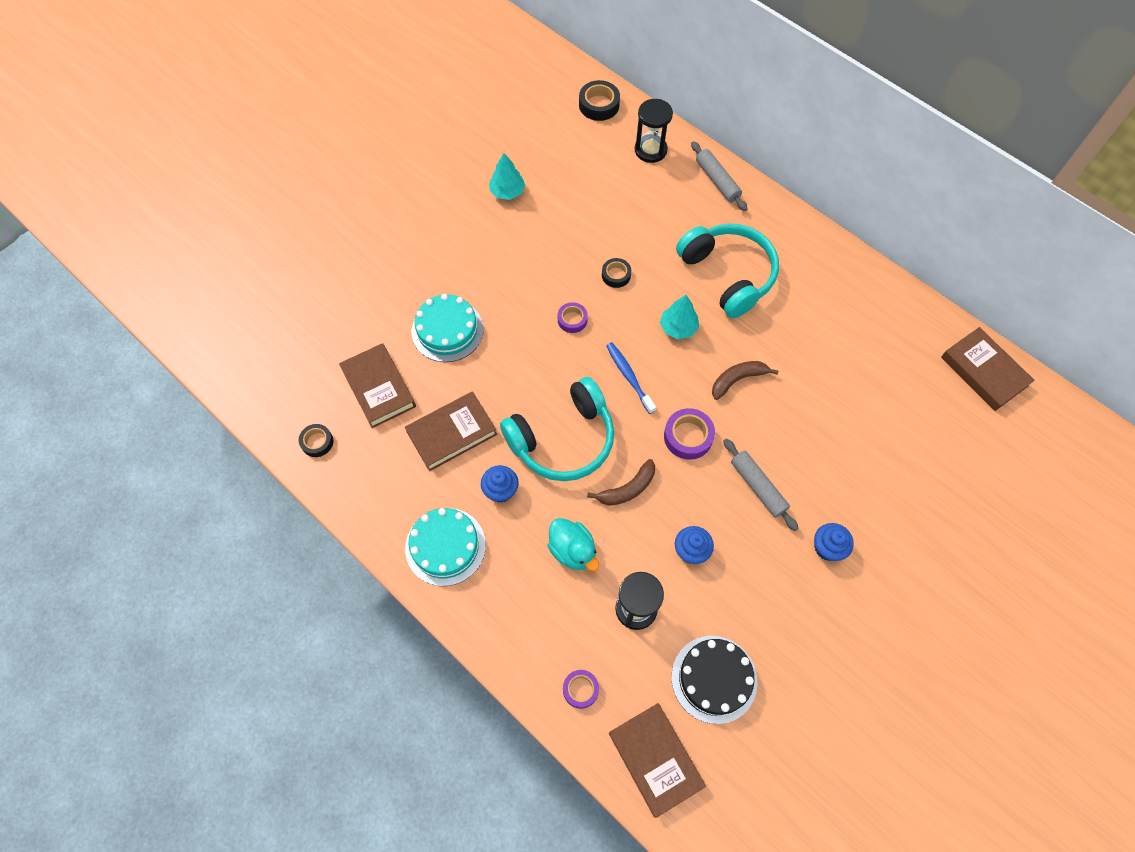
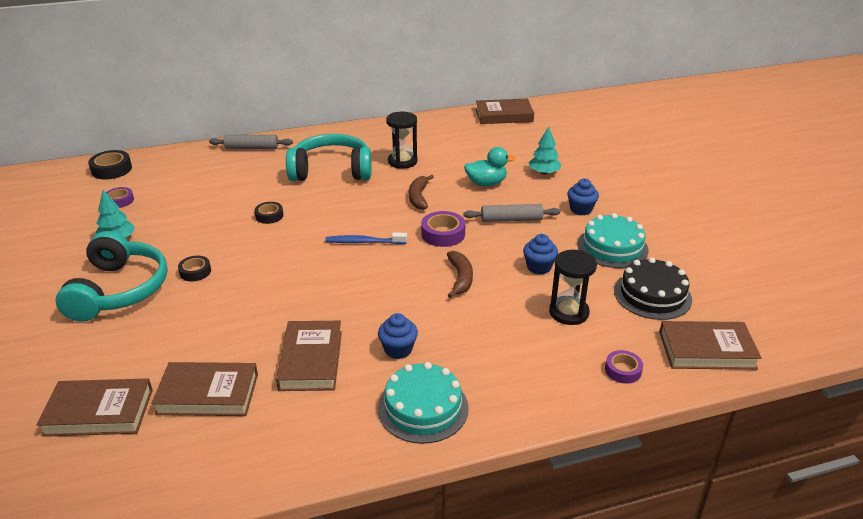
camera: 60 degrees left, 30 degrees down
black tape [299,424,333,457] -> black tape moved to [178,256,211,281]
turquoise cake [412,294,484,362] -> turquoise cake moved to [577,213,649,268]
turquoise headphones [500,377,614,481] -> turquoise headphones moved to [56,231,168,322]
turquoise duck [548,518,599,571] -> turquoise duck moved to [464,147,515,186]
purple tape [558,302,588,333] -> purple tape moved to [106,187,134,208]
black hourglass [634,99,673,163] -> black hourglass moved to [386,112,418,169]
turquoise tree [660,295,699,339] -> turquoise tree moved to [529,127,562,175]
none -> brown book [37,378,153,437]

